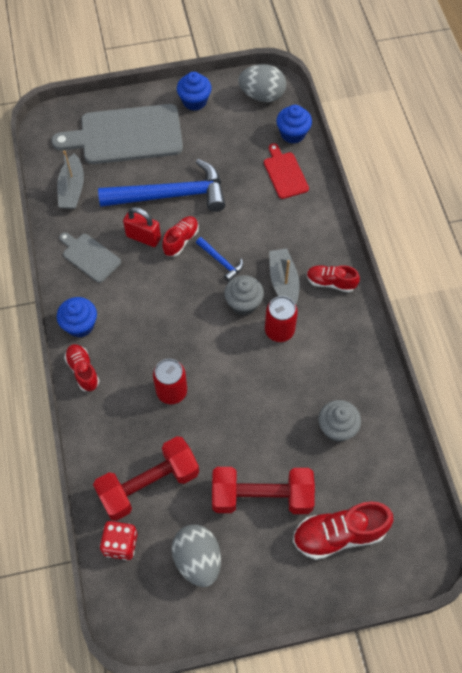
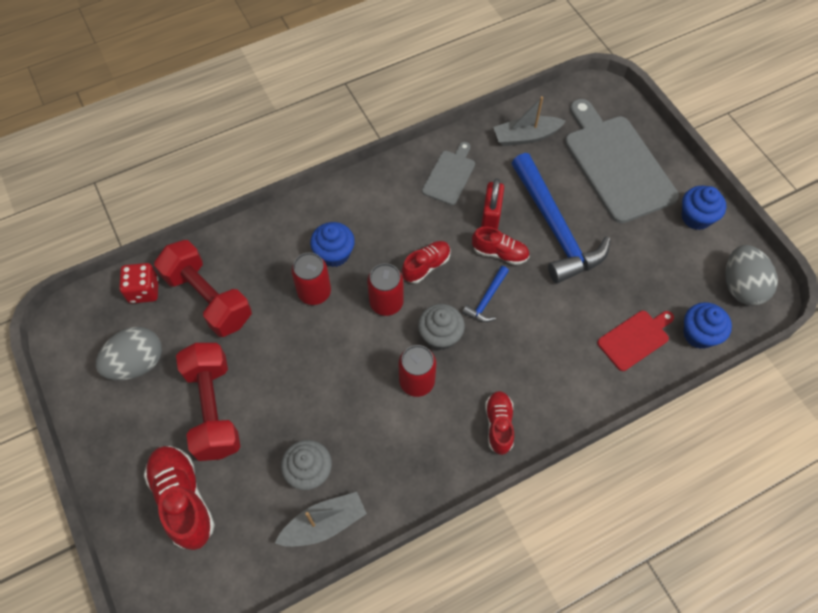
camera: 75 degrees right, 0 degrees up
blue cupcake [57,297,97,338] -> blue cupcake moved to [310,222,355,267]
red shoe [64,344,99,391] -> red shoe moved to [402,241,450,284]
grey boat [269,248,300,305] -> grey boat moved to [275,492,367,547]
none -> red can [367,263,404,316]

